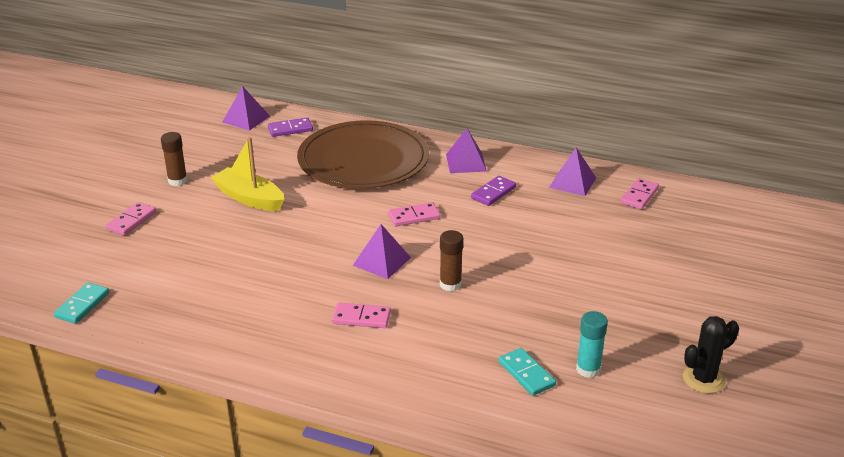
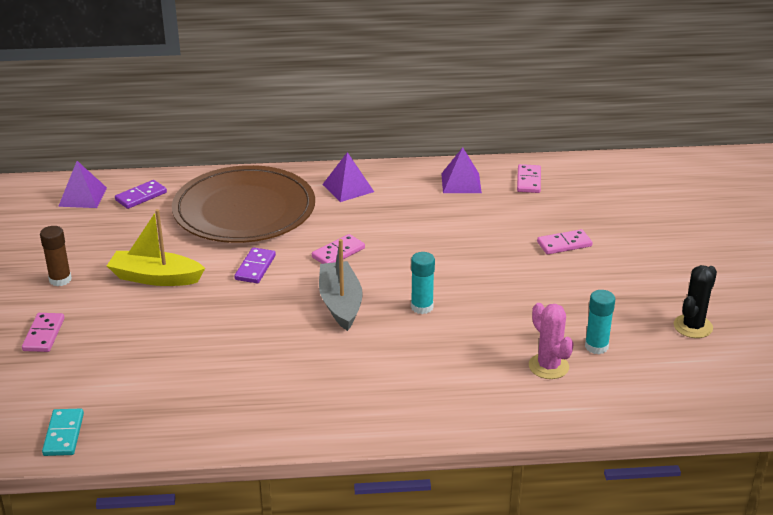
camera: 25 degrees left, 0 degrees up
pink domino [332,303,391,328] -> pink domino moved to [537,229,593,255]
purple pyramid [353,224,411,279] -> grey boat [319,239,363,331]
brown glue stick [440,230,463,292] -> turquoise glue stick [411,252,435,314]
purple domino [471,176,516,206] -> purple domino moved to [234,247,276,283]
turquoise domino [499,348,556,396] -> pink cactus [529,303,574,379]

